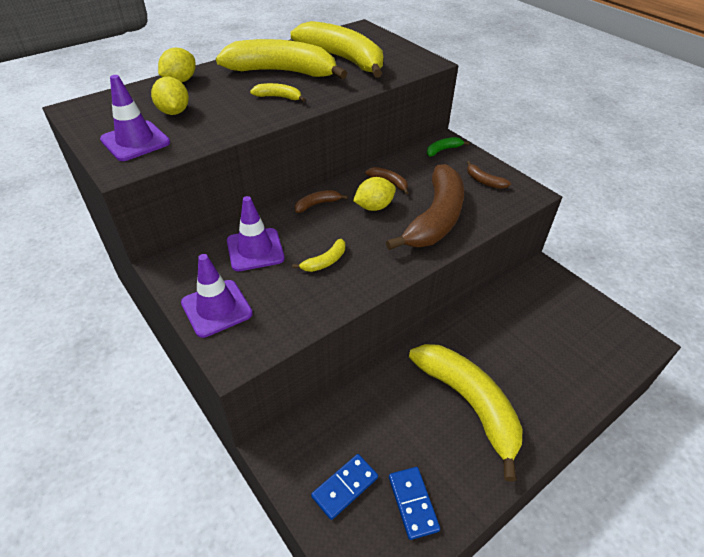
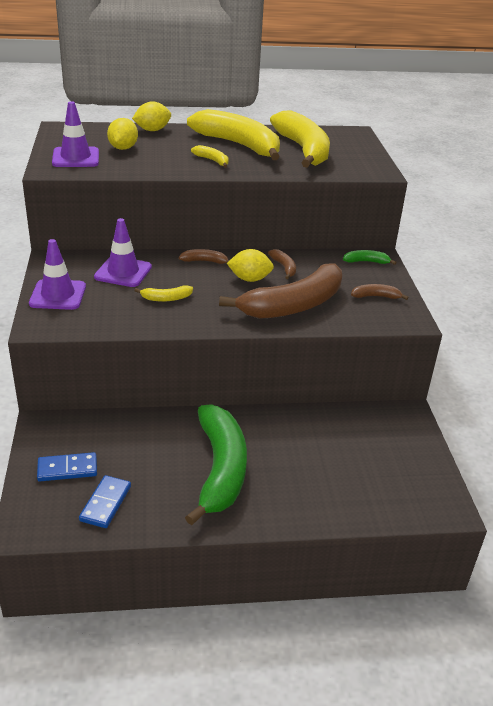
camera: 30 degrees right, 10 degrees down
yellow banana [409,344,522,482] -> green banana [185,404,247,525]
brown banana [467,161,511,189] -> brown banana turned 105 degrees clockwise [351,284,409,300]

